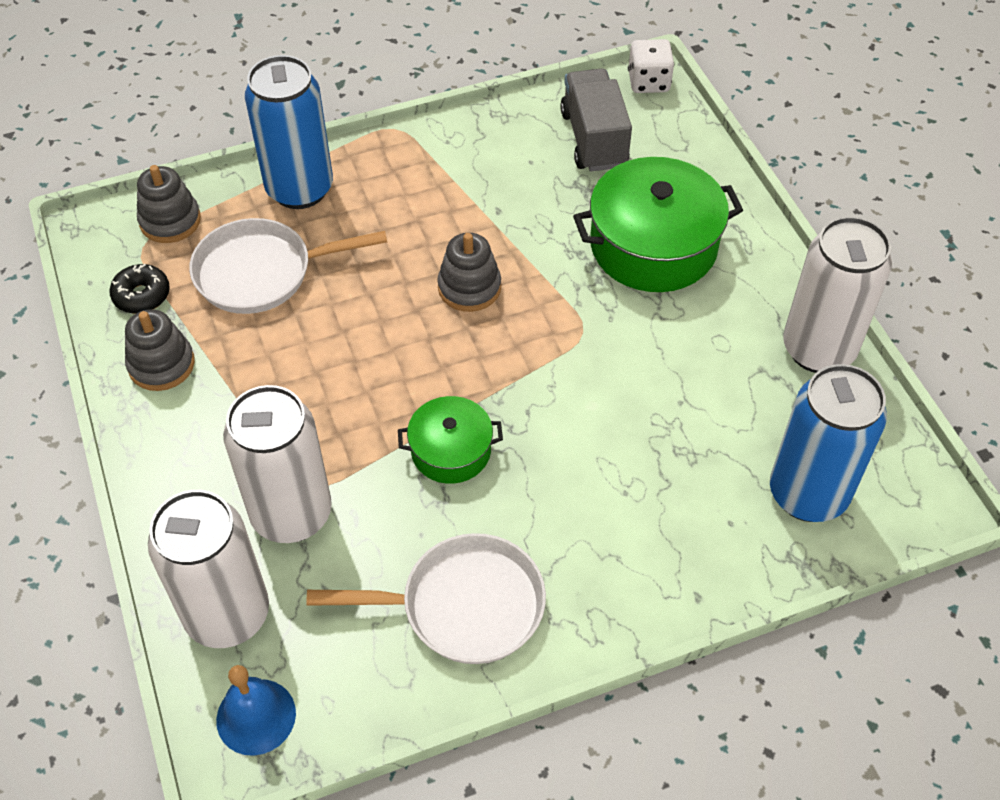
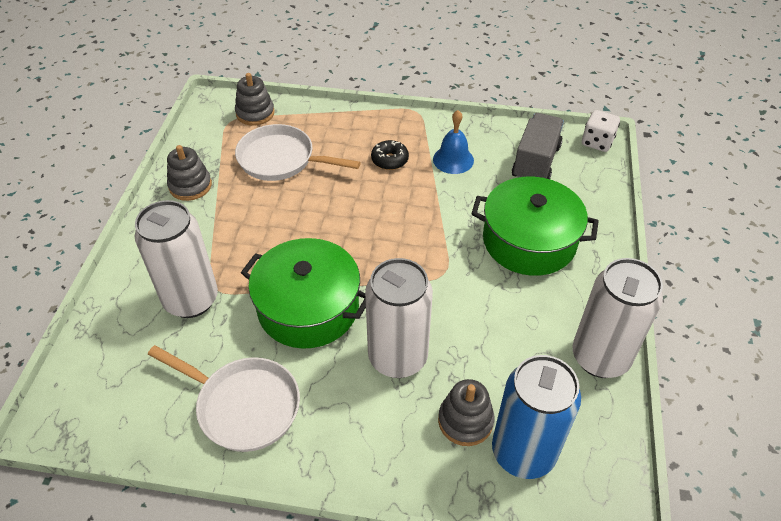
camera: 30 degrees right, 5 degrees down
black donut [109,264,170,314] -> black donut moved to [371,140,409,170]
white can [148,490,269,648] -> white can moved to [365,258,433,378]
blue bell [216,665,296,756] -> blue bell moved to [433,110,474,174]
blue can [245,55,333,209] -> none
green pot [398,396,503,484] -> green pot [241,238,366,348], size x1.79
grey stacking toy [437,233,501,312] -> grey stacking toy moved to [438,379,495,446]

